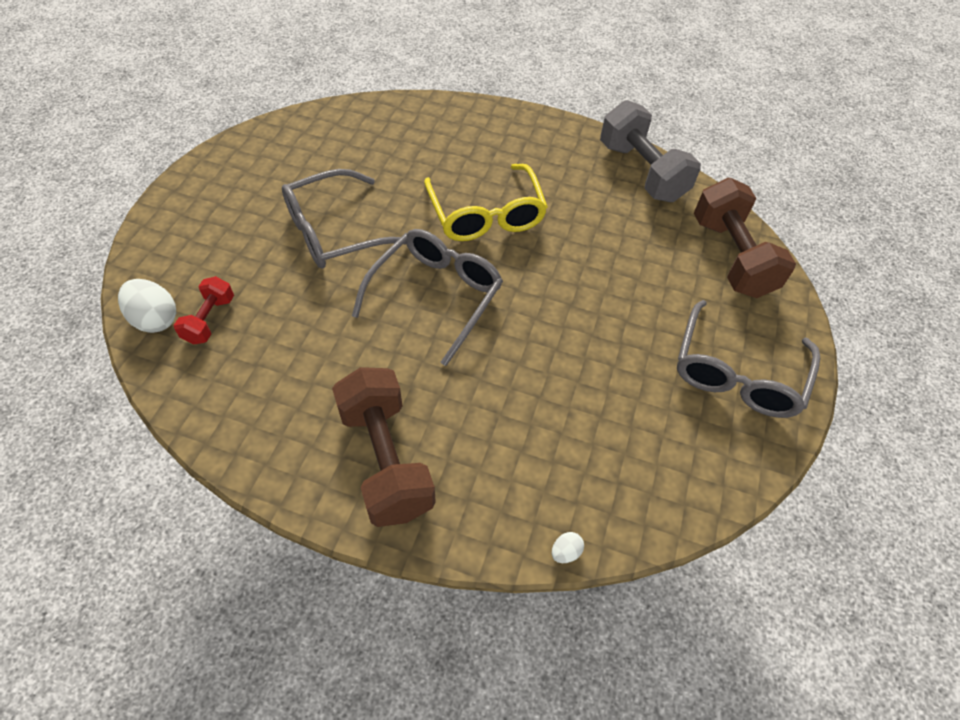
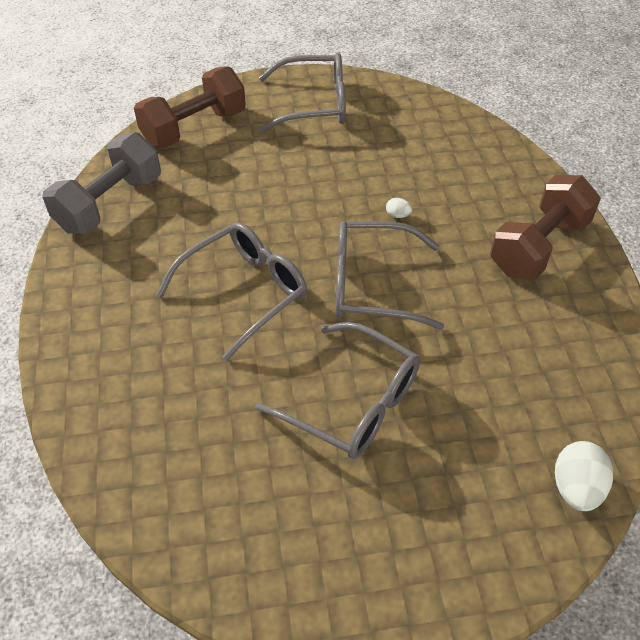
camera: 115 degrees left, 5 degrees down
red dumbbell [173,276,234,344] -> none
yellow glasses [424,164,548,241] -> grey glasses [156,222,307,361]
white egg [552,532,584,563] -> white egg moved to [386,198,412,218]

